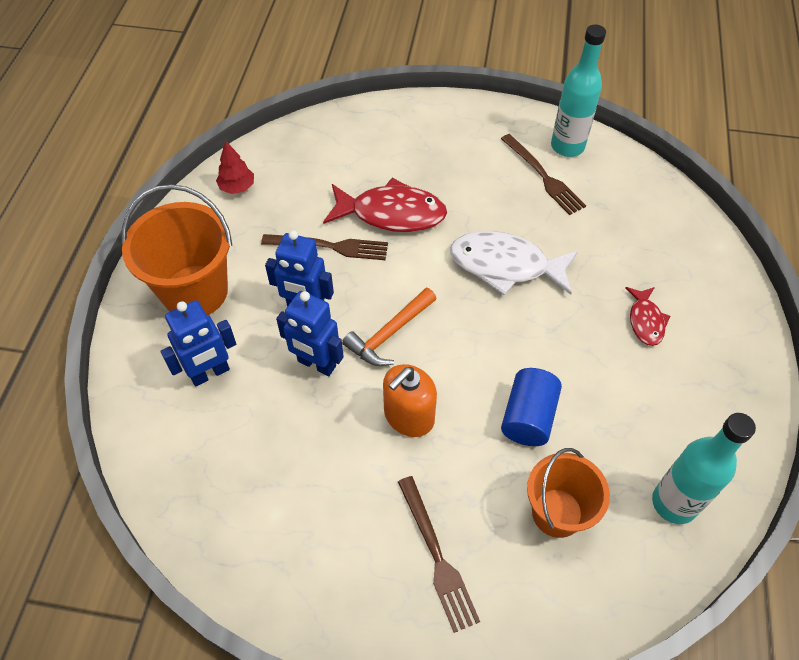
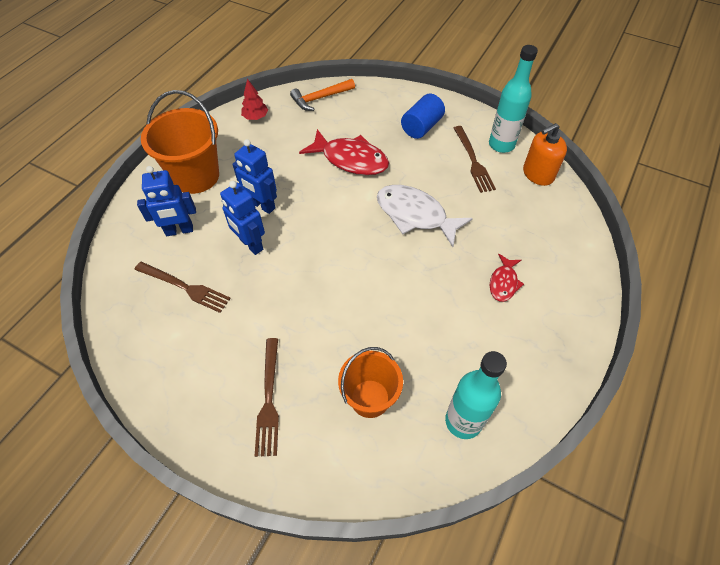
camera: 20 degrees right, 0 degrees up
brown fork [261,234,388,260] -> brown fork moved to [134,262,231,313]
orange hammer [342,288,437,366] -> orange hammer moved to [290,79,355,111]
orange soap dispenser [383,364,437,437] -> orange soap dispenser moved to [523,123,567,186]
blue cylinder [501,368,562,446] -> blue cylinder moved to [401,94,445,139]

